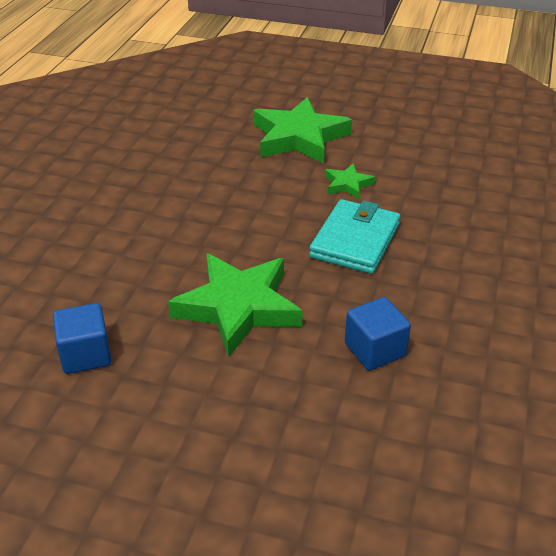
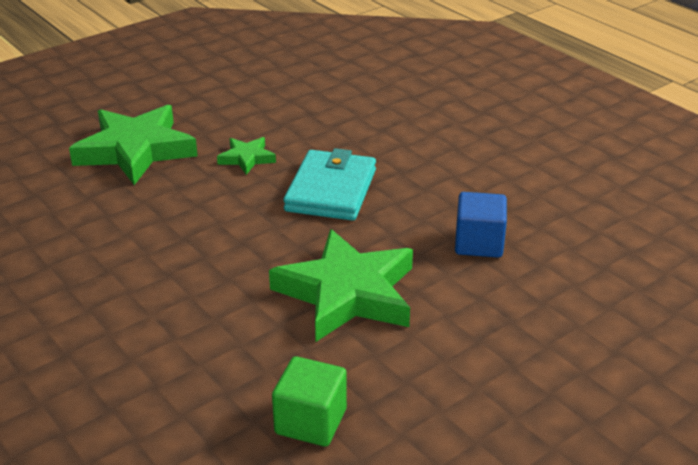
camera: 55 degrees left, 5 degrees down
blue cube [53,303,112,374] -> green cube [272,356,347,447]
turquoise wallet [309,199,400,274] -> turquoise wallet turned 45 degrees clockwise [283,148,376,221]

